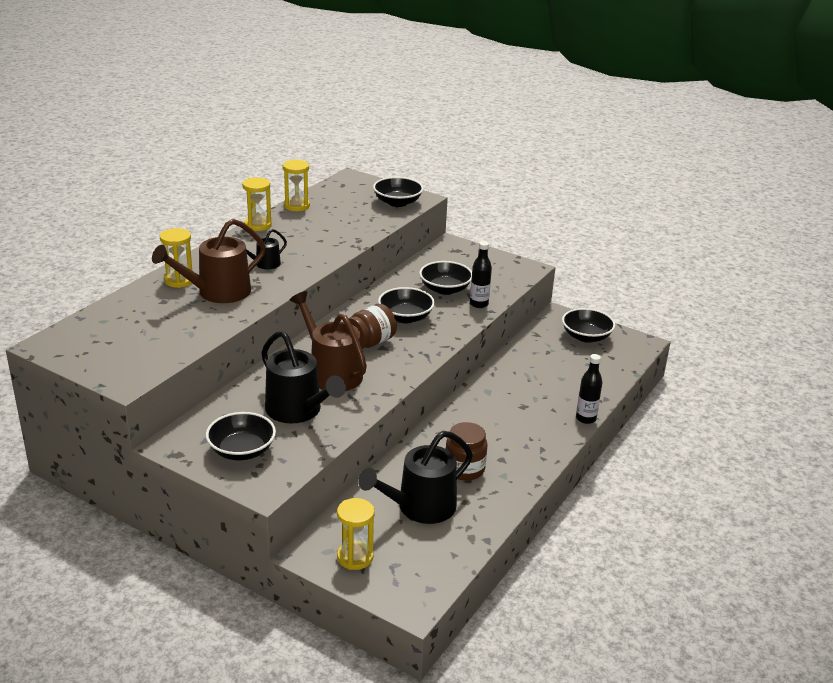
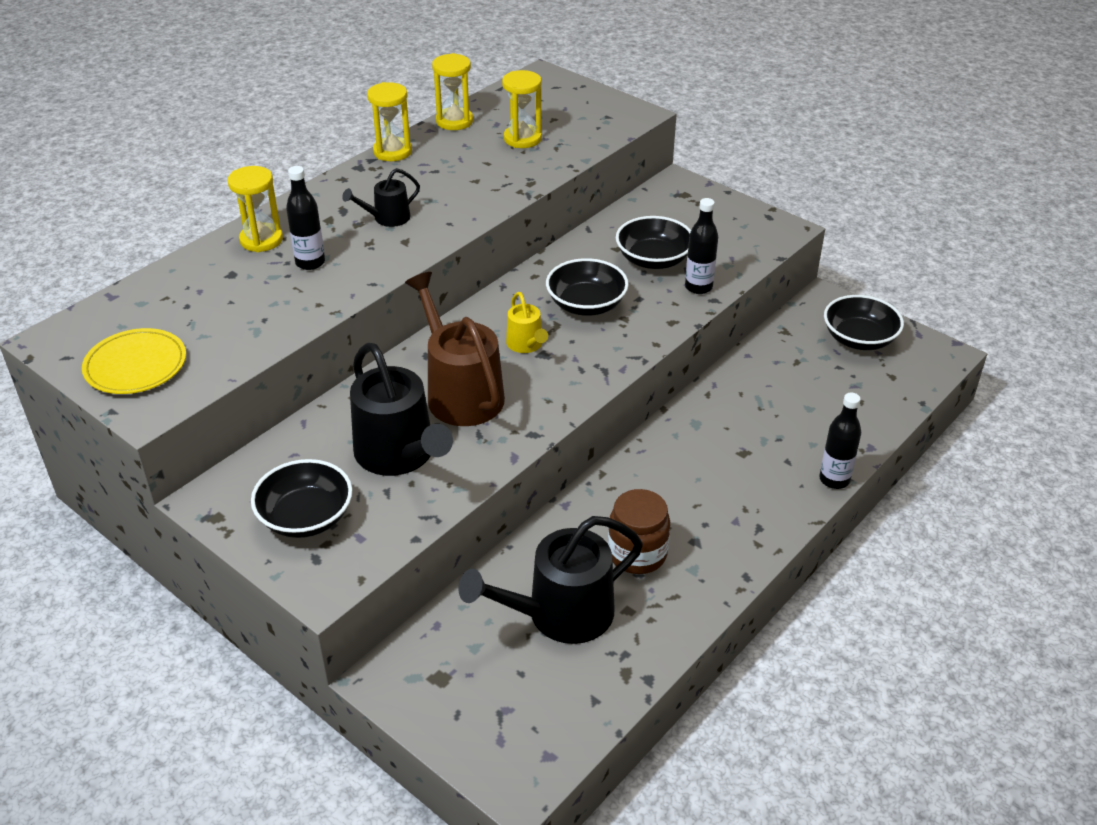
camera: 10 degrees right, 10 degrees up
brown watering can [152,219,266,303] -> black bottle [286,166,325,270]
yellow hourglass [337,498,375,570] -> yellow hourglass moved to [502,70,542,148]
brown jar [348,304,397,349] -> yellow watering can [506,292,548,353]
black bowl [373,177,424,207] -> none
none -> yellow plate [82,328,186,394]

